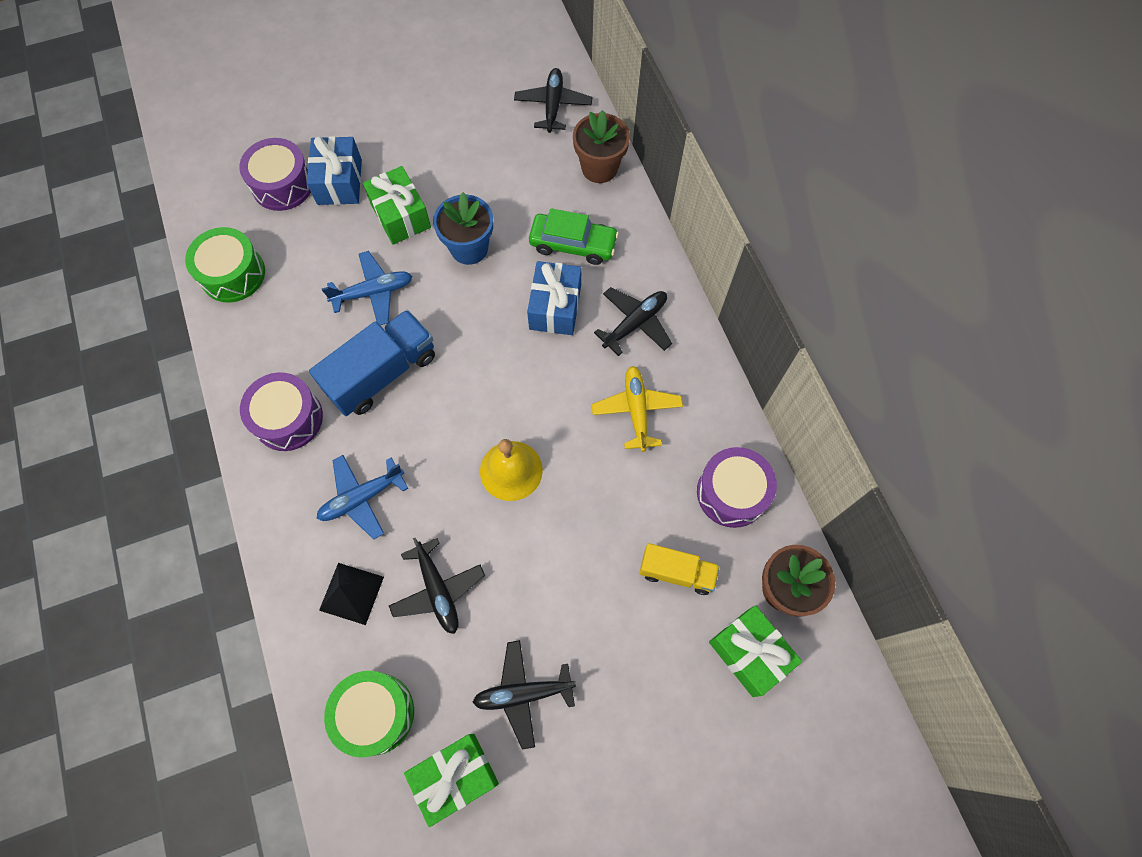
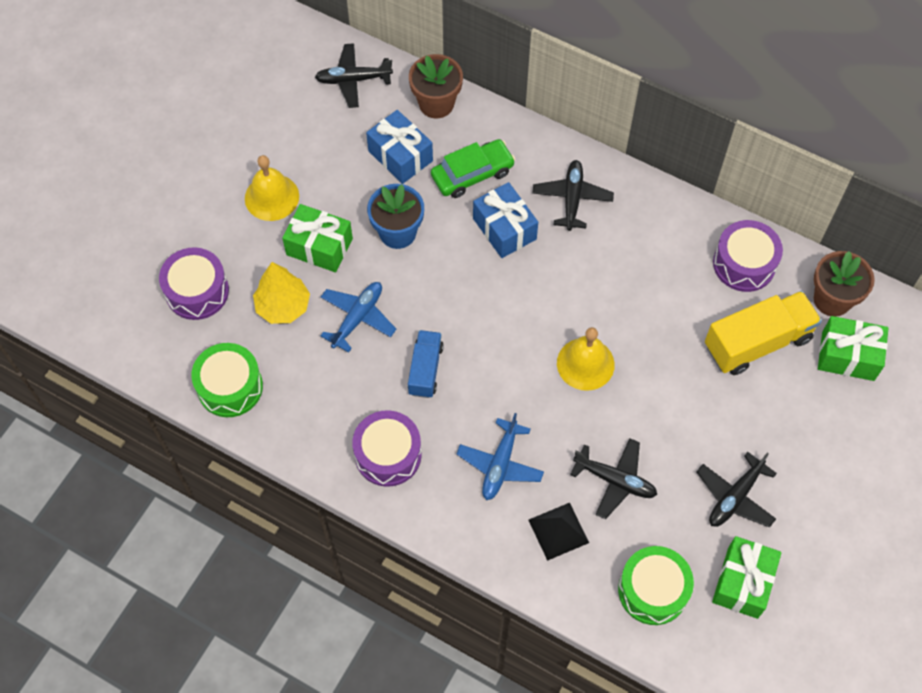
camera: 40 degrees left, 5 degrees down
blue gift [307,136,362,205] -> blue gift moved to [366,110,433,184]
blue truck [309,310,435,416] -> blue truck [408,330,444,398], size x0.60
black plane [514,68,592,133] -> black plane turned 60 degrees counterclockwise [315,43,393,108]
yellow plane [592,366,683,452] -> none
yellow truck [639,543,720,595] -> yellow truck [705,291,822,375], size x1.67
none -> yellow bell [245,155,299,221]
none -> yellow tree [253,262,310,324]

